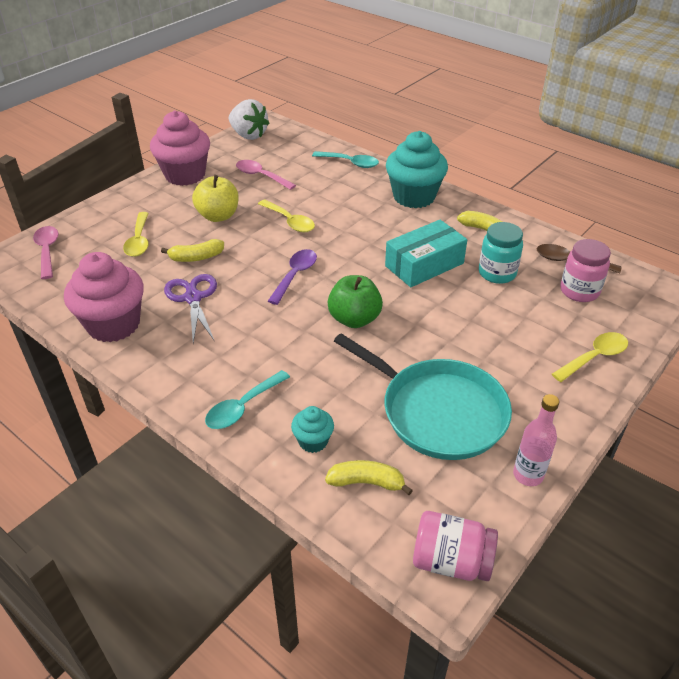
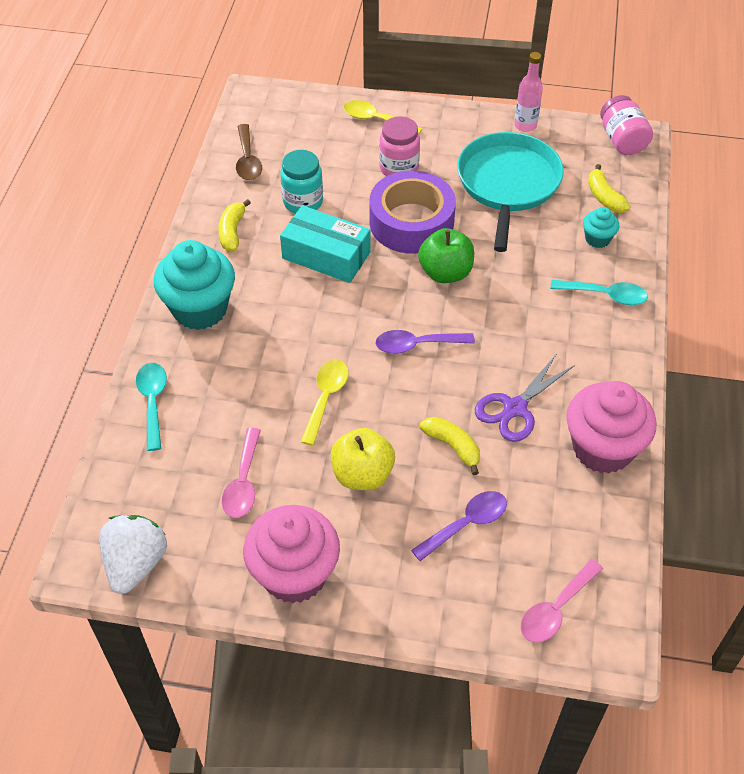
camera: 120 degrees left, 10 degrees up
yellow spoon [123,212,149,257] -> purple spoon [411,491,507,561]
pink jar [560,239,611,302] -> pink jar moved to [379,116,420,176]
none -> purple tape [369,170,456,254]

